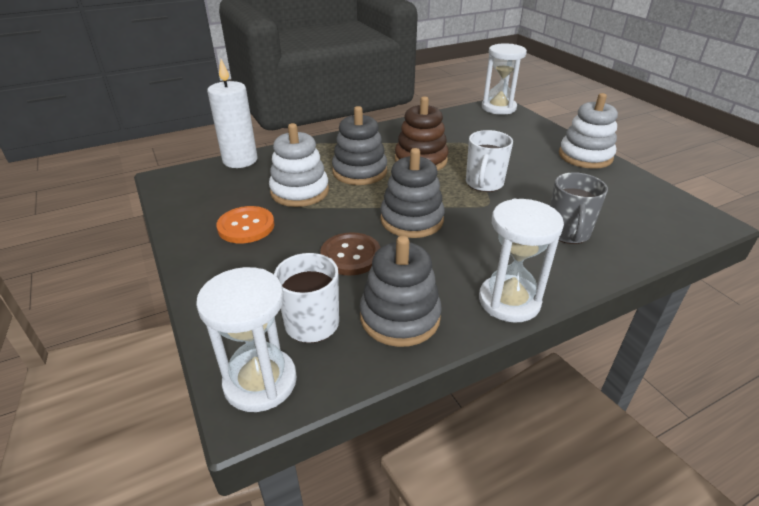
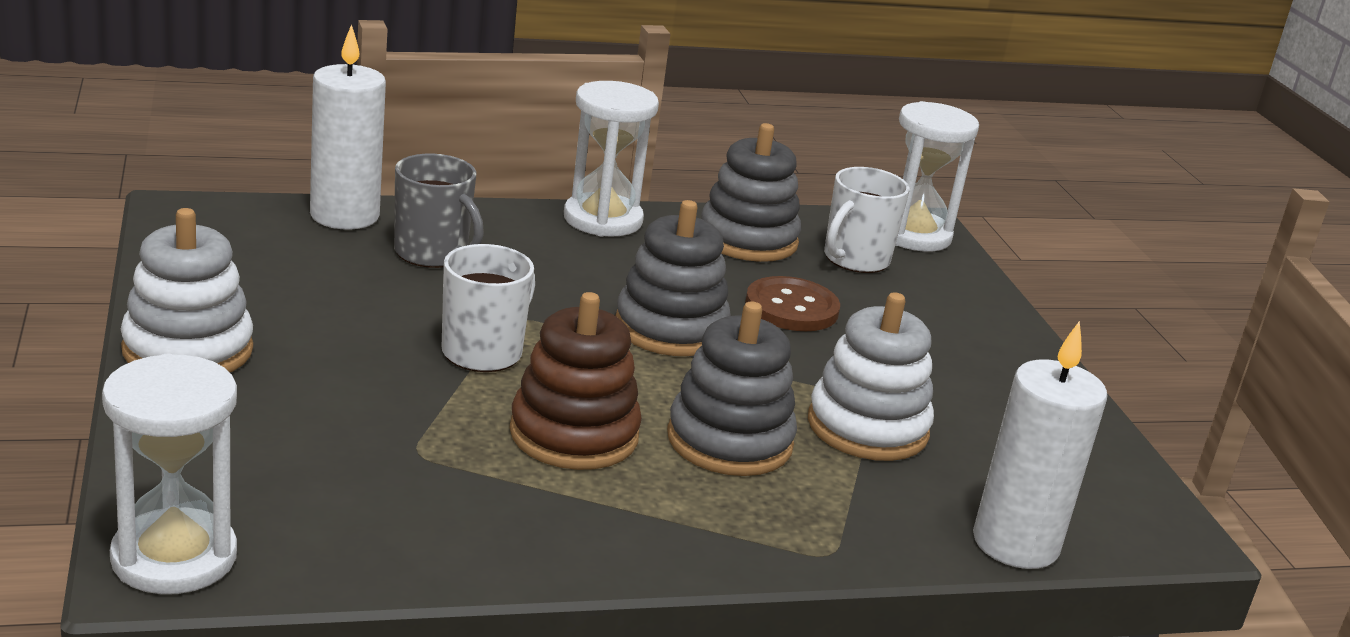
camera: 170 degrees left, 10 degrees down
orange button [216,206,274,243] -> none
grey mug [550,172,608,244] -> grey mug turned 105 degrees clockwise [394,154,484,268]
none -> white candle [310,24,386,230]

